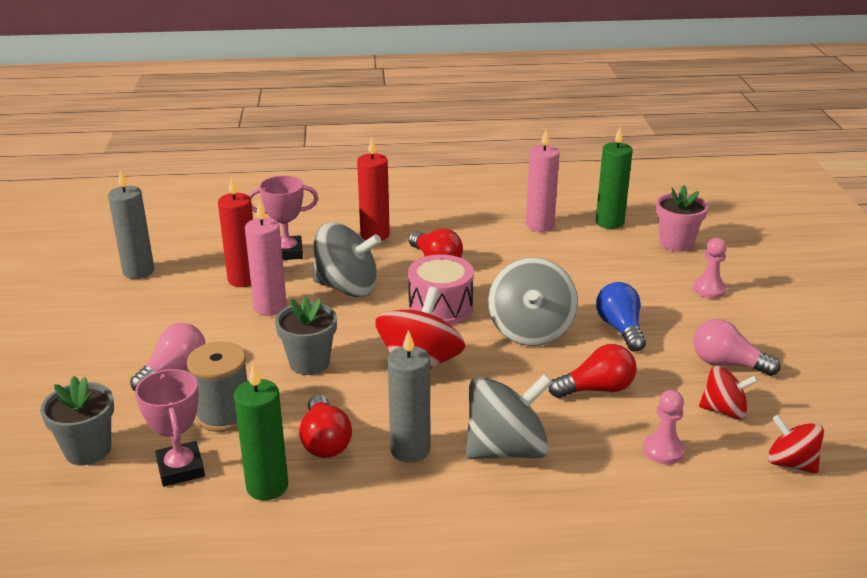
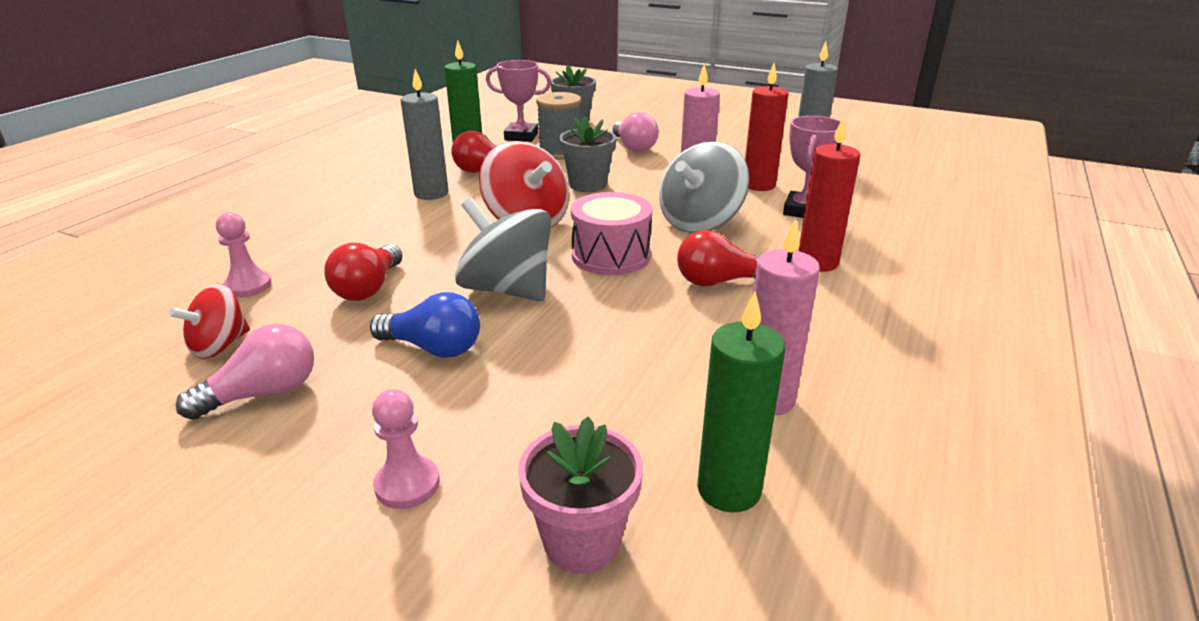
camera: 120 degrees right, 0 degrees up
grey spinning top [466,374,553,459] -> none
red spinning top [768,415,824,474] -> none

